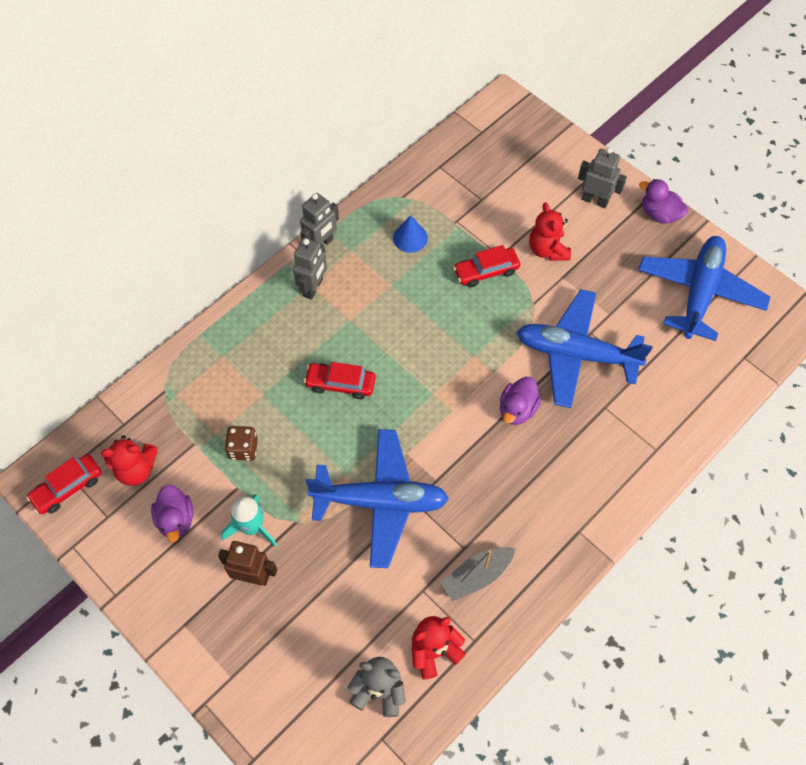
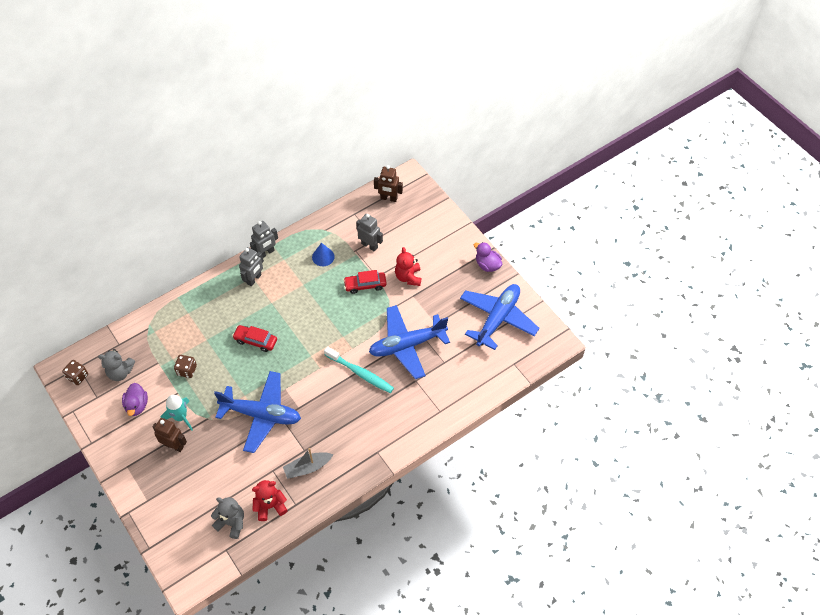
camera: 10 degrees right, 5 degrees down
red car [26,454,102,514] -> brown dice [62,360,88,385]
red teddy bear [101,435,158,486] -> grey teddy bear [98,349,135,381]
purple duck [500,377,541,425] -> turquoise toothbrush [324,346,394,393]
blue plane [517,289,653,408] -> blue plane turned 45 degrees counterclockwise [369,305,450,379]
grey robot [578,147,627,208] -> grey robot moved to [356,214,383,252]
none -> brown robot [374,165,403,202]

